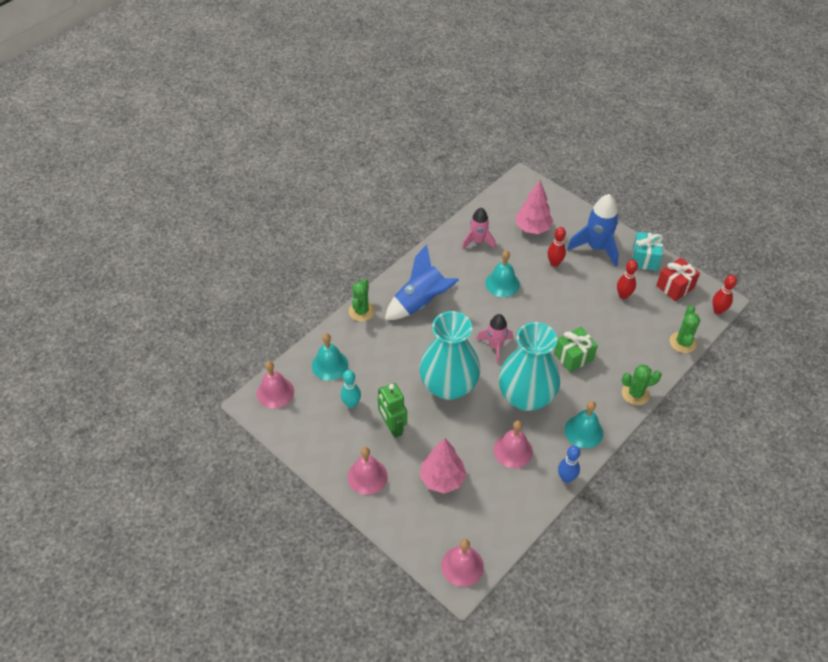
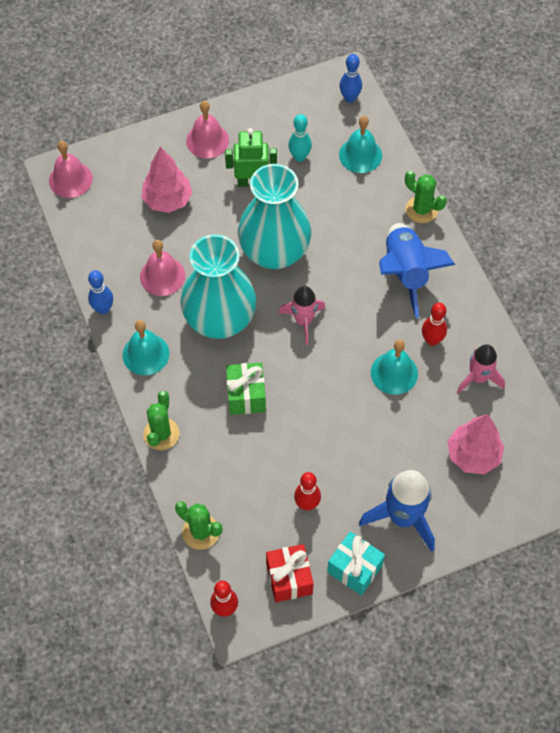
camera: 115 degrees right, 10 degrees up
pink bell [257,361,294,408] -> blue bowling pin [340,54,362,103]
red bowling pin [548,227,566,267] -> red bowling pin moved to [422,303,447,346]

